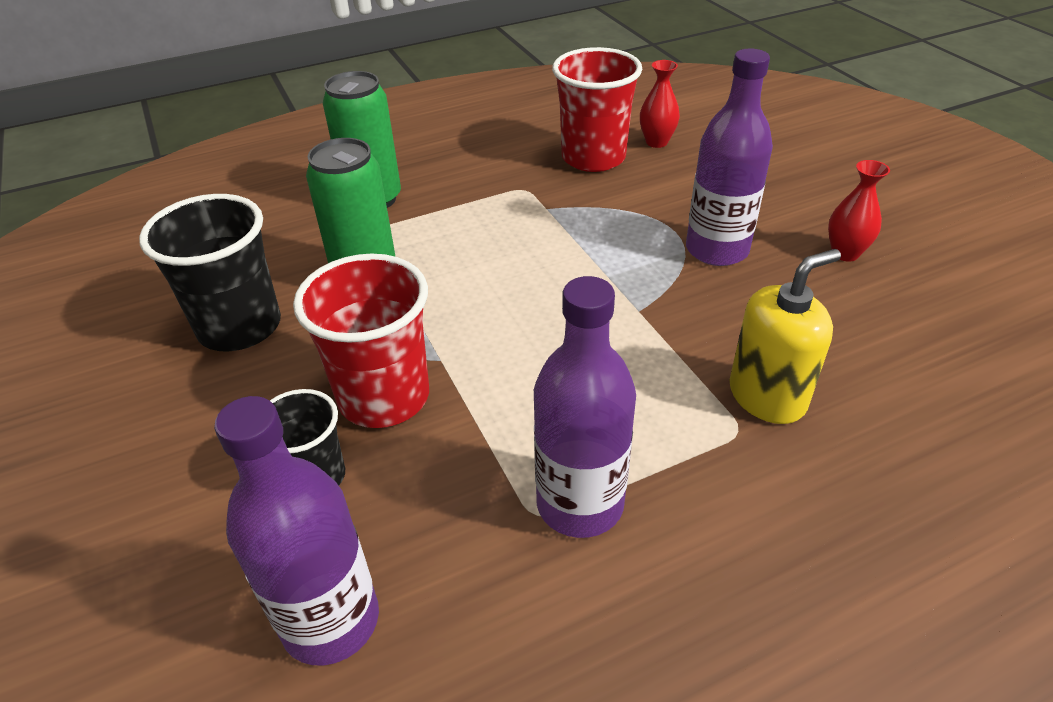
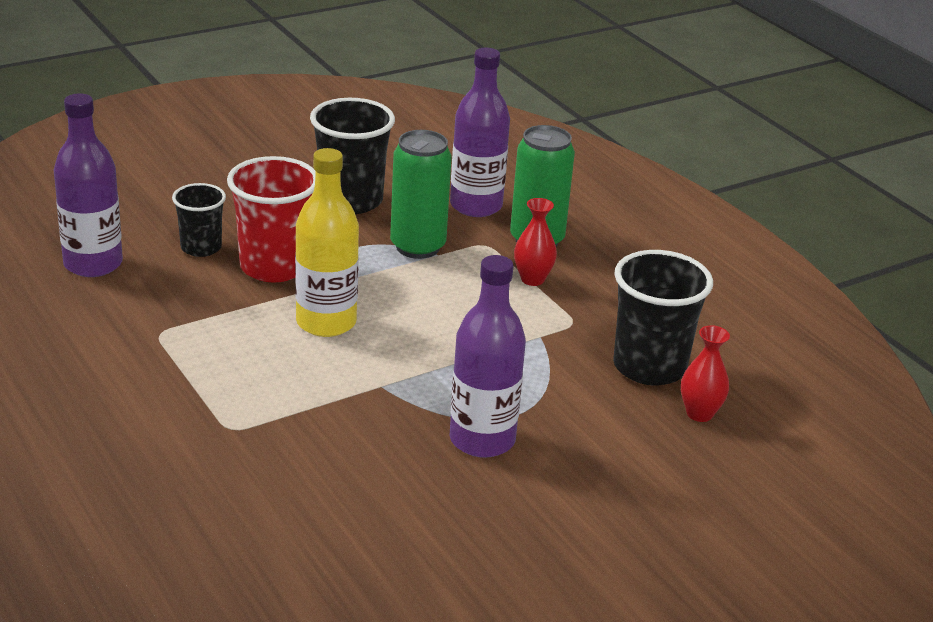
camera: 80 degrees right, 10 degrees down
purple bottle [534,276,636,538] -> purple bottle moved to [450,48,510,217]
red cup [552,47,642,172] -> black cup [613,250,713,385]
yellow soap dispenser [729,249,841,424] -> none
red vase [828,160,890,261] -> red vase moved to [514,198,557,286]
none -> yellow bottle [295,148,359,337]

